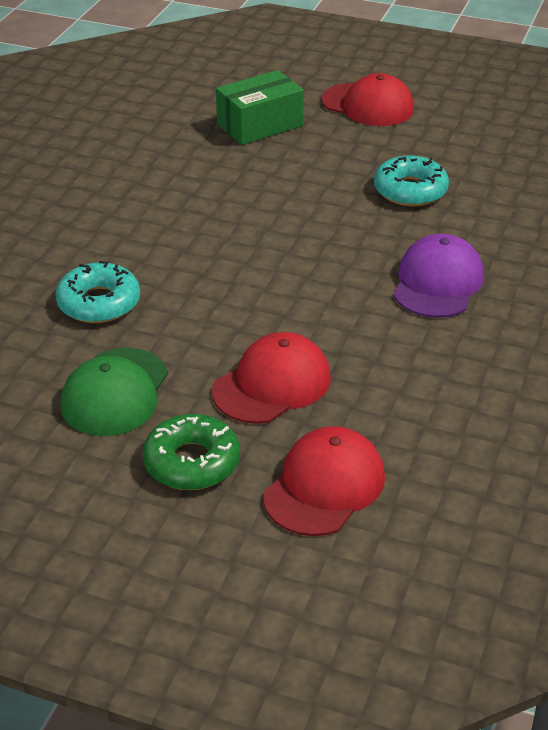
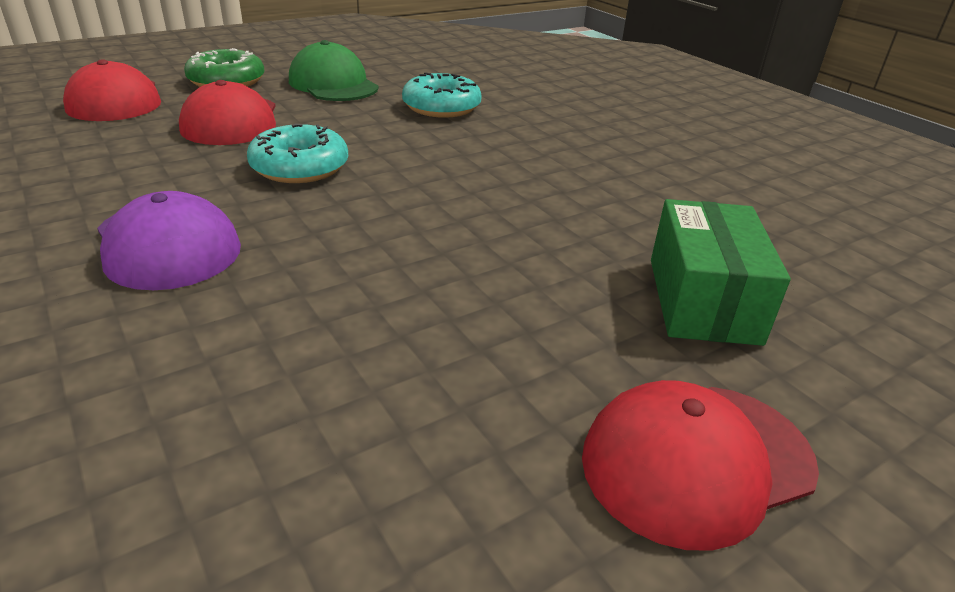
camera: 125 degrees right, 5 degrees down
turquoise donut [374,155,449,206] -> turquoise donut moved to [247,123,348,183]

